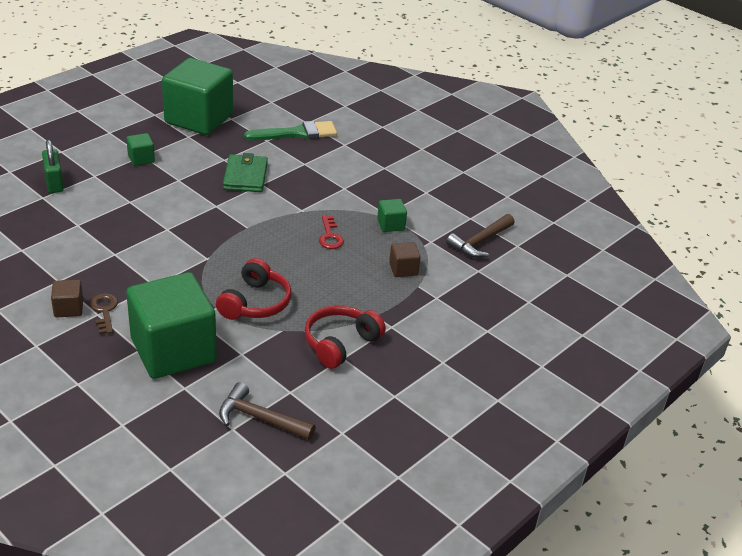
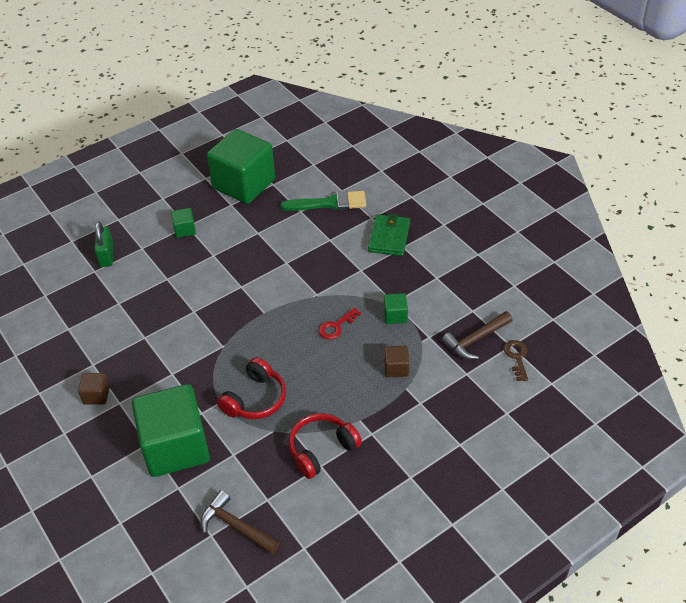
camera: 15 degrees right, 10 degrees up
brown key [90,293,118,334] -> brown key moved to [504,340,528,381]
green wallet [223,153,268,192] -> green wallet moved to [368,213,410,256]
red key [319,216,344,249] -> red key turned 45 degrees clockwise [319,307,361,339]

